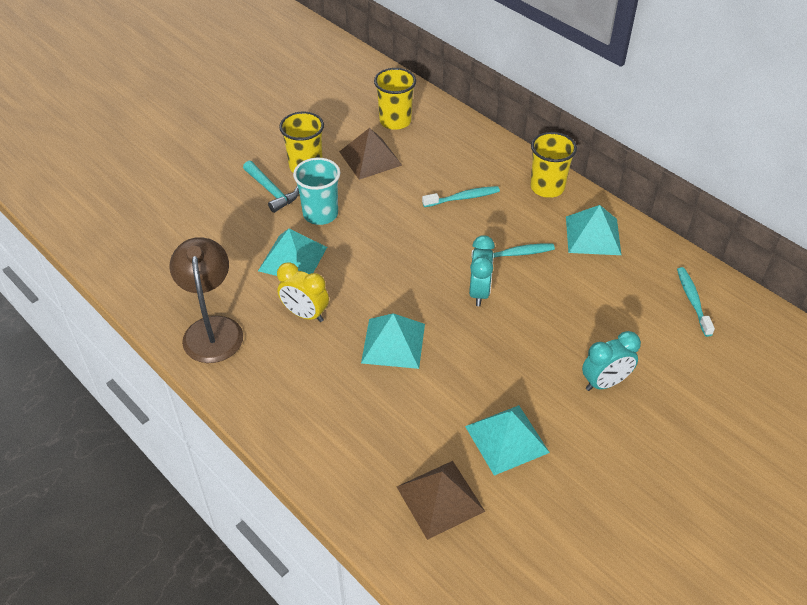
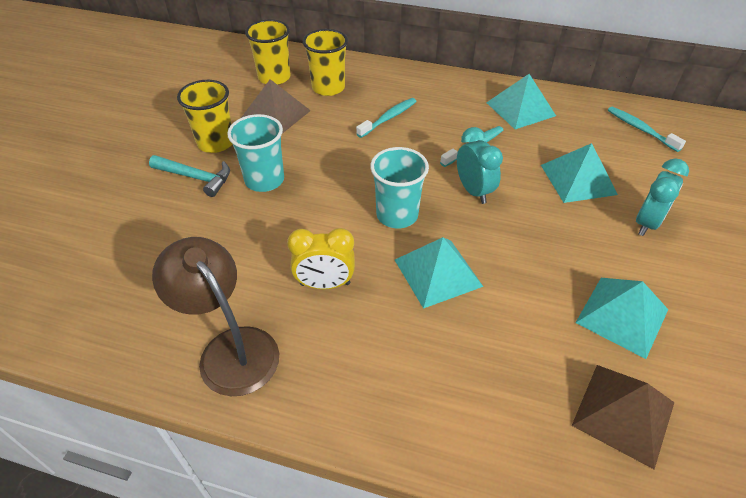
camera: 30 degrees left, 0 degrees up
turquoise pyramid [258,229,327,276] -> turquoise pyramid moved to [541,143,618,203]
yellow cup [531,132,577,198] -> yellow cup moved to [303,29,348,96]
none -> turquoise cup [370,147,429,228]

